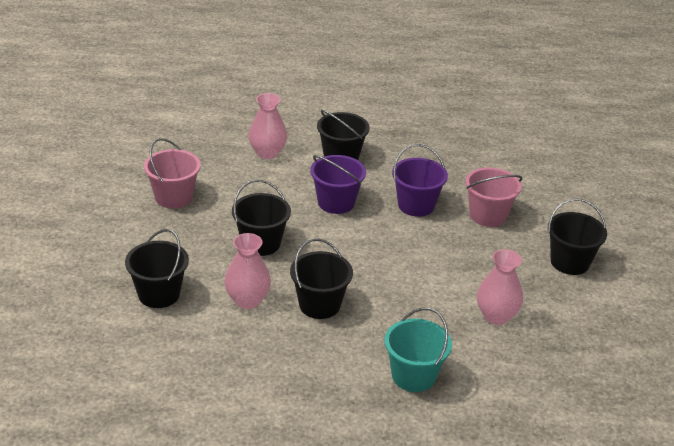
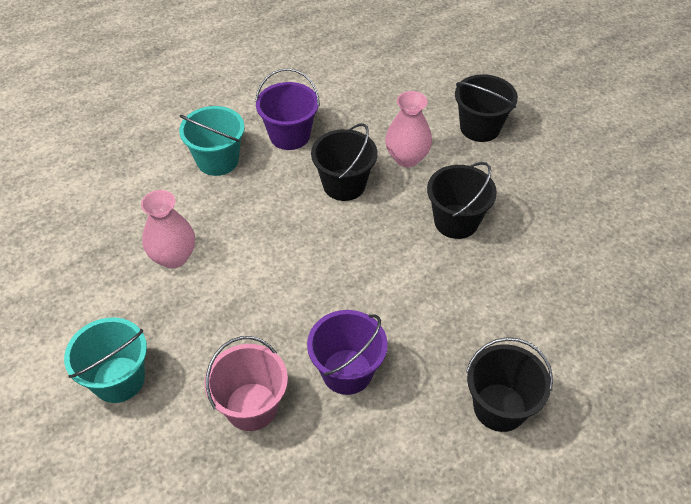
camera: 150 degrees right, 15 degrees up
pink bucket [144,138,201,209] -> none
pink vase [248,93,287,159] -> none
purple bucket [310,155,366,214] -> purple bucket moved to [255,68,320,150]
black bucket [548,198,607,275] -> turquoise bucket [64,317,147,403]

